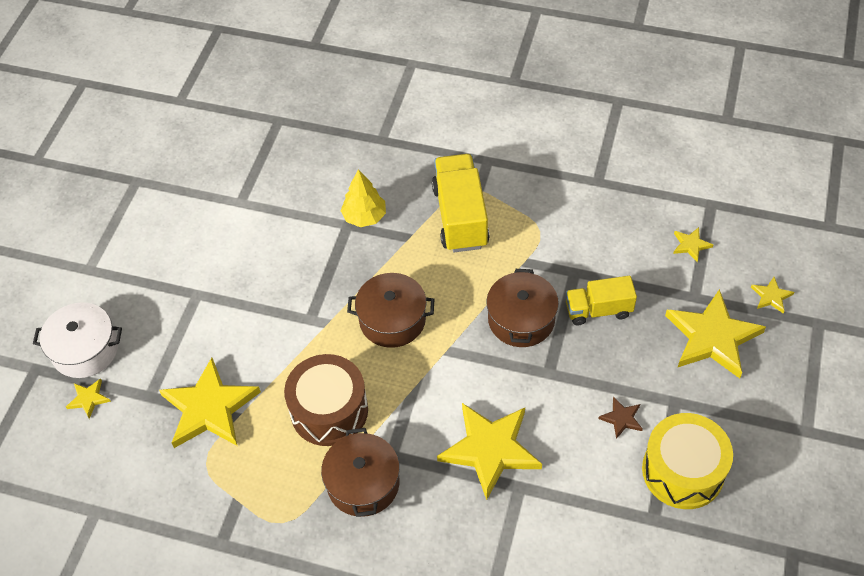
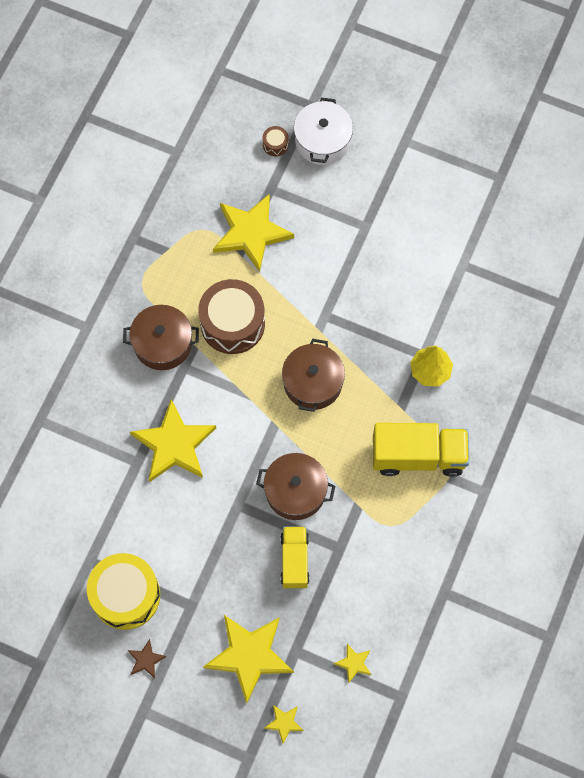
camera: 95 degrees right, 15 degrees up
yellow star [66,378,111,419] -> brown drum [263,126,289,156]
brown star [598,397,643,439] -> brown star moved to [128,639,167,678]

